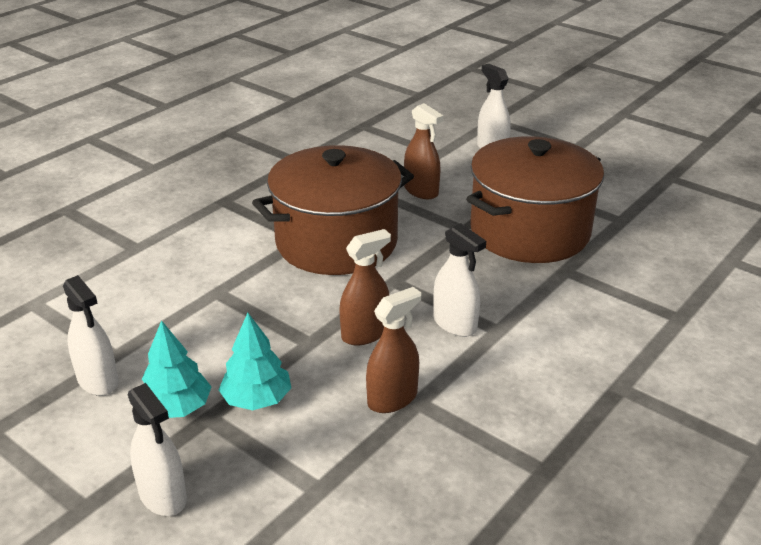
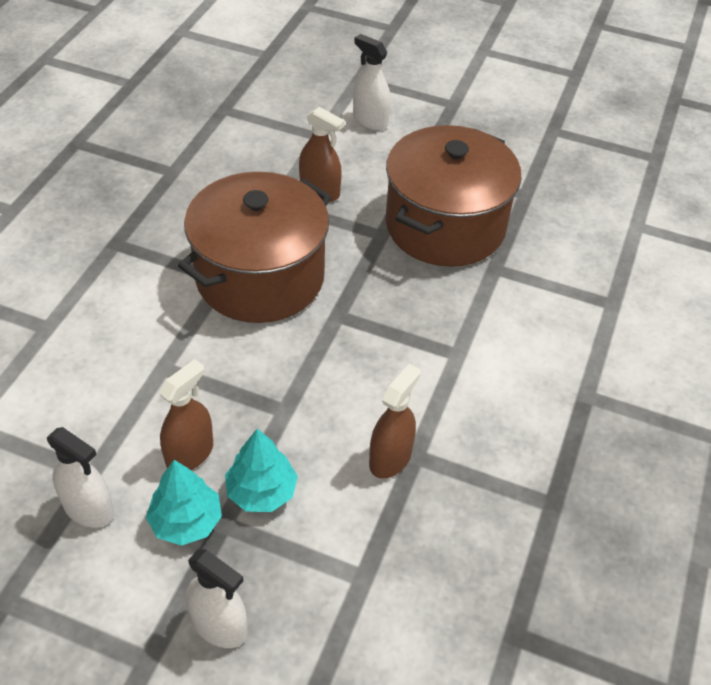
camera: 20 degrees left, 15 degrees up
brown spray bottle [339,229,391,345] -> brown spray bottle moved to [159,359,213,470]
white spray bottle [433,223,486,337] -> none

